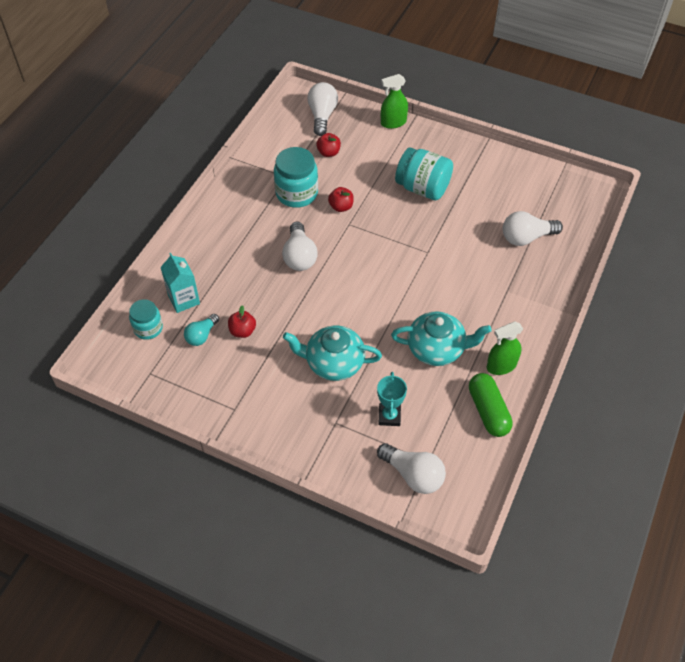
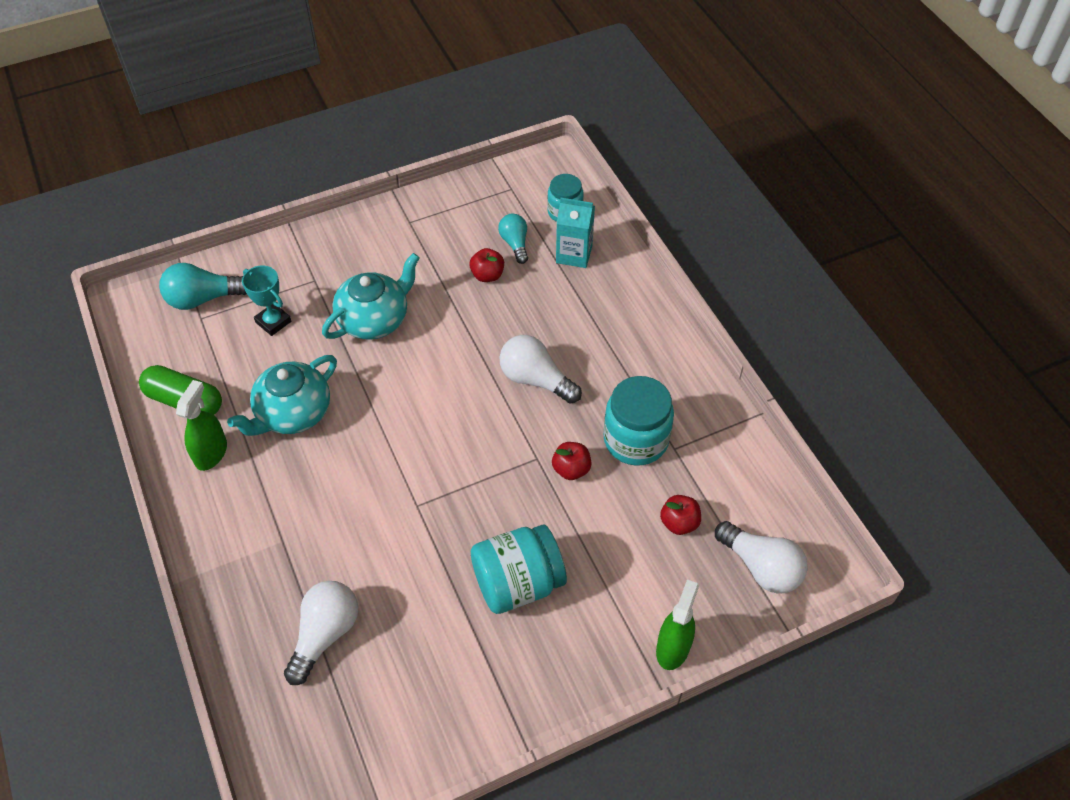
camera: 130 degrees right, 0 degrees up
white light bulb [377,443,446,494] -> turquoise light bulb [159,263,247,310]

